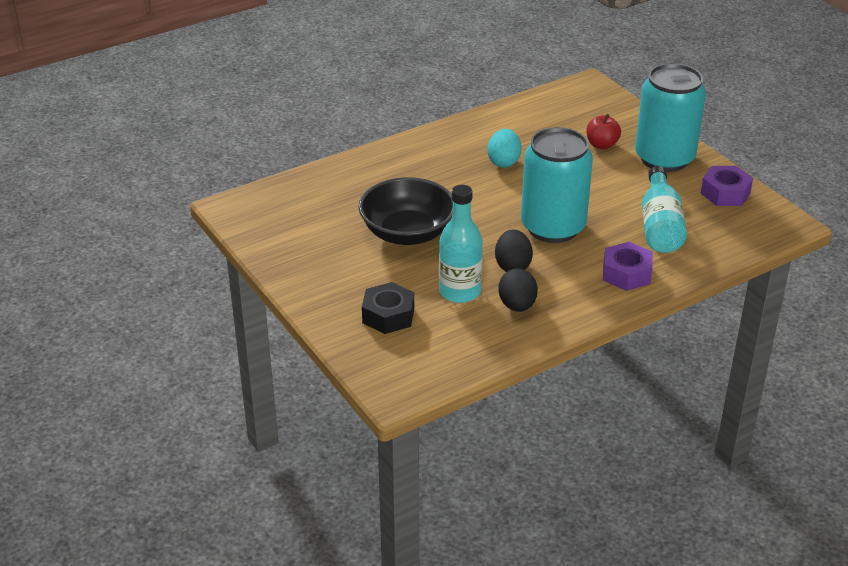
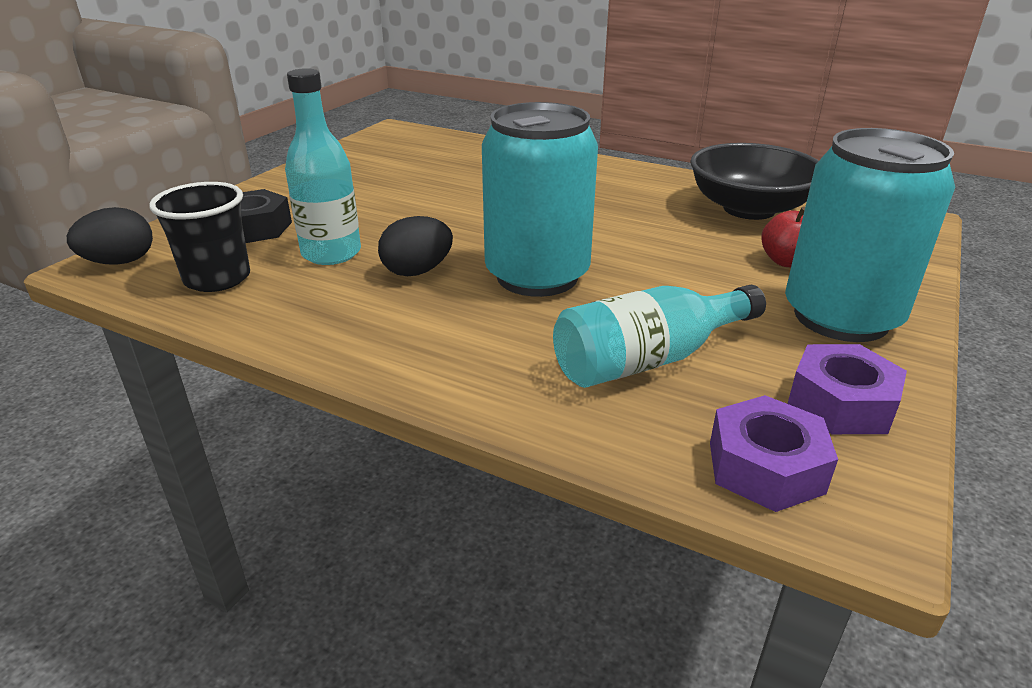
camera: 60 degrees right, 5 degrees down
black bowl [358,177,453,245] -> black bowl moved to [690,143,819,220]
turquoise egg [487,129,521,167] -> none
black egg [498,268,538,312] -> black egg moved to [67,207,153,265]
purple nut [603,242,653,291] -> purple nut moved to [710,395,838,512]
none -> black cup [149,182,250,292]

